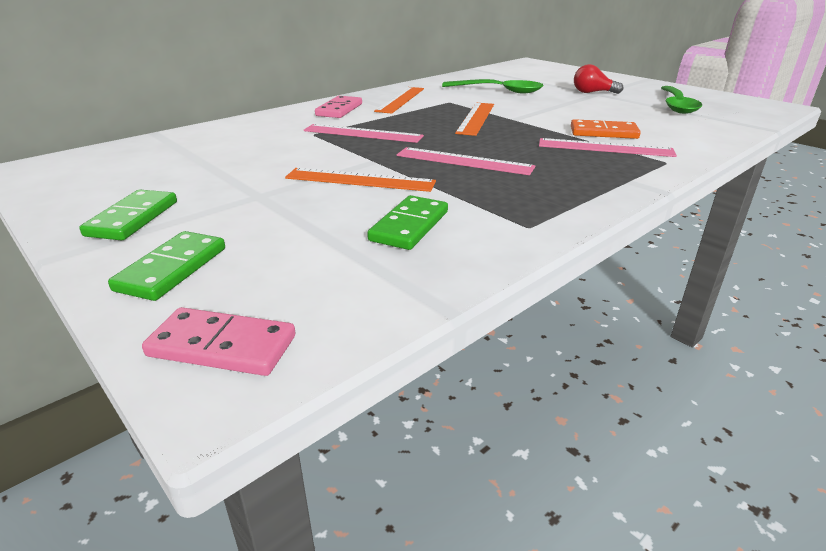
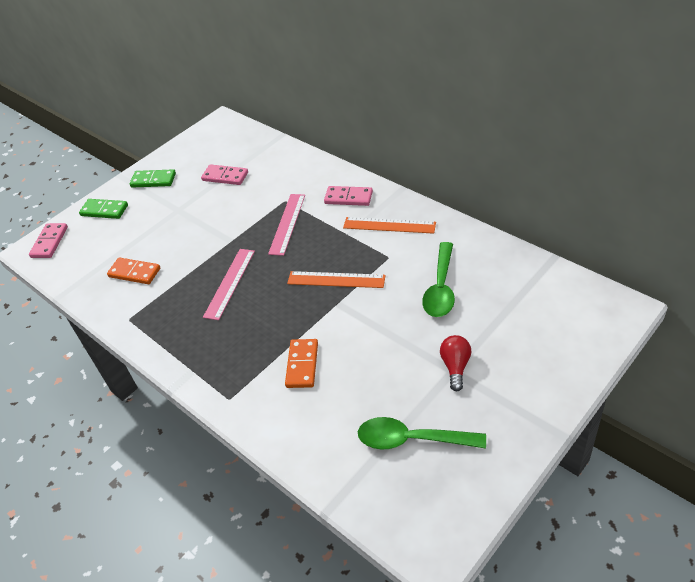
camera: 90 degrees right, 15 degrees up
orange ruler [285,168,436,192] -> none
green domino [367,195,448,250] -> orange domino [107,257,160,284]
pink ruler [539,138,677,157] -> none
none -> pink domino [201,164,248,185]

